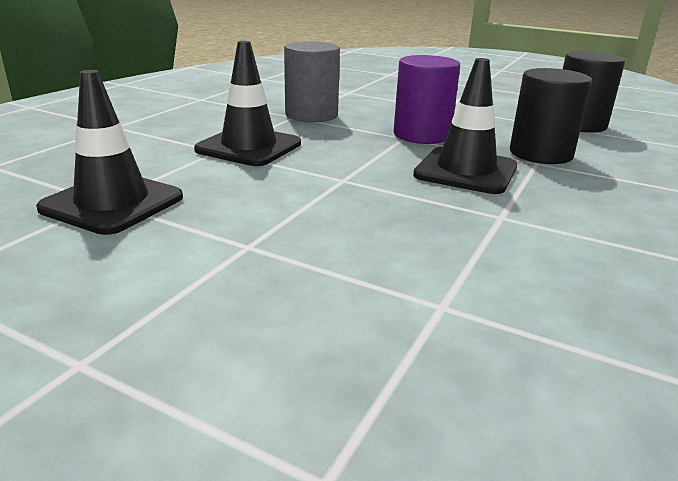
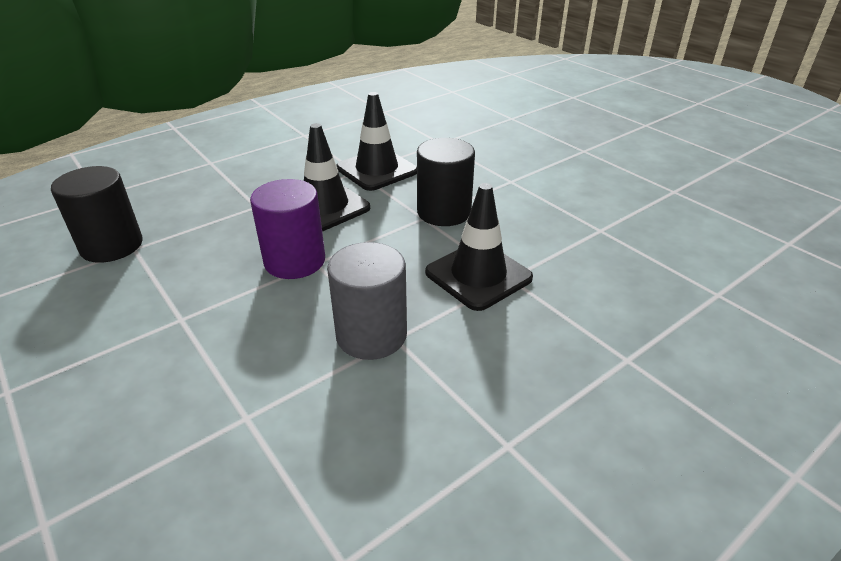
camera: 155 degrees left, 10 degrees up
black traffic cone [36,70,183,235] -> black traffic cone moved to [336,92,417,191]
black cylinder [510,68,592,164] -> black cylinder moved to [417,138,475,226]

